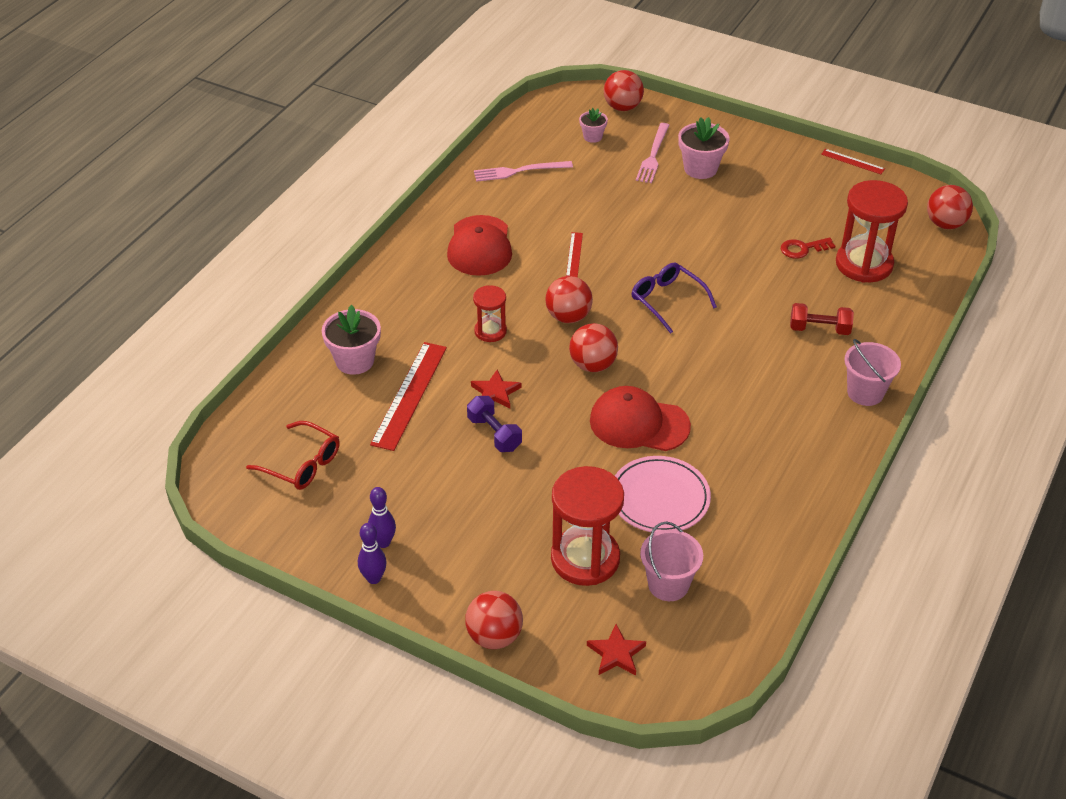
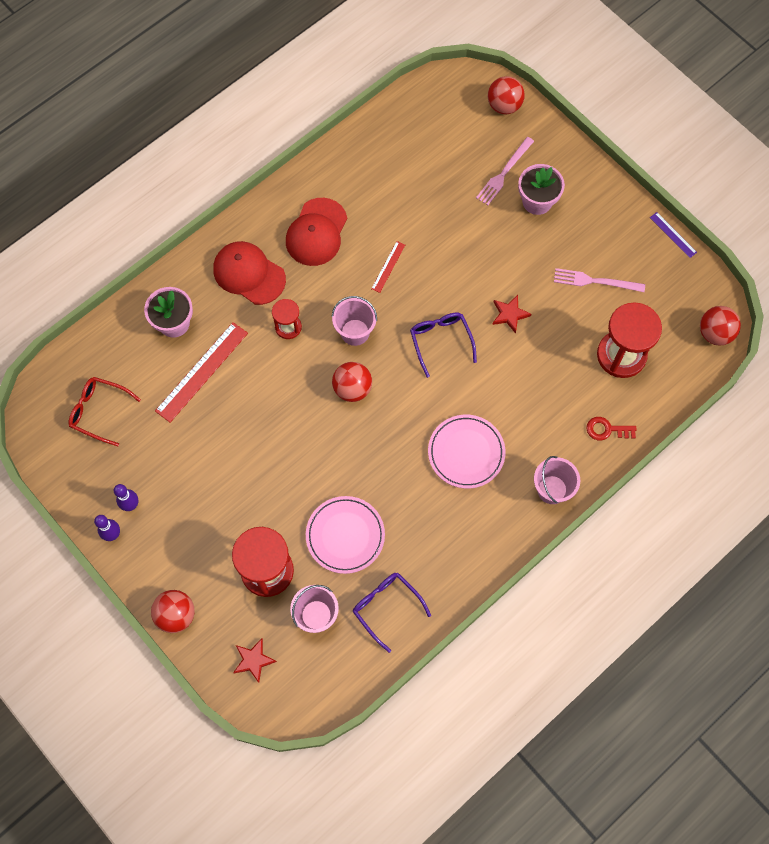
camera: 20 degrees right, 25 degrees up
red glasses [246,421,340,490] -> red glasses turned 150 degrees clockwise [69,377,141,446]
purple dumbbell [467,396,522,452] -> none
red star [471,369,522,409] -> red star moved to [492,295,531,334]
pink fork [474,161,573,182] -> pink fork moved to [554,268,645,292]
red ball [545,276,593,323] -> pink bucket [331,296,377,346]
pink flower pot [579,108,608,143] -> none
red cap [590,386,691,451] -> red cap moved to [213,241,286,305]
red key [781,237,835,259] -> red key moved to [586,417,637,440]
red dumbbell [790,303,854,335] -> none
red ruler [821,149,885,174] -> purple ruler [650,212,697,258]
none -> purple glasses [353,573,431,653]
none -> pink plate [428,415,506,489]

